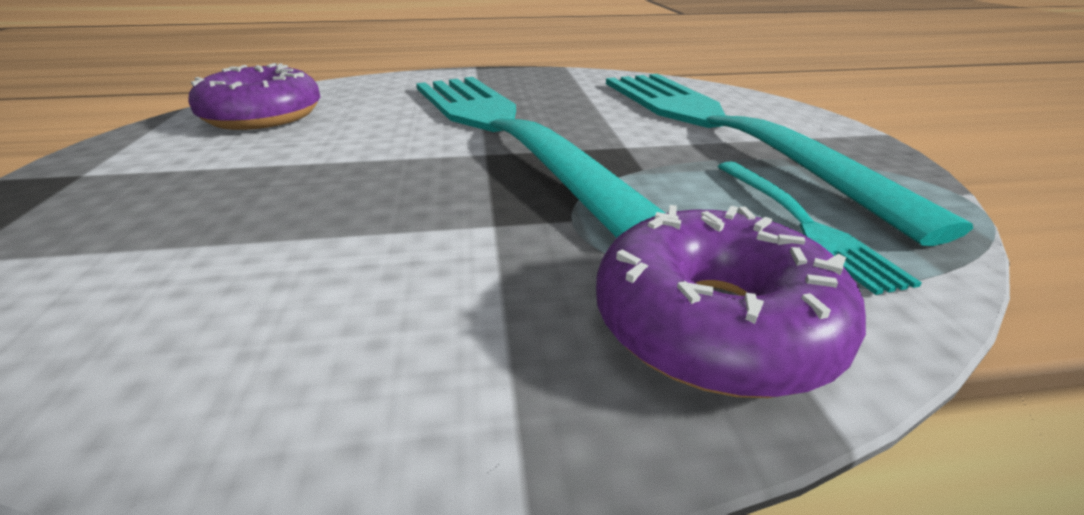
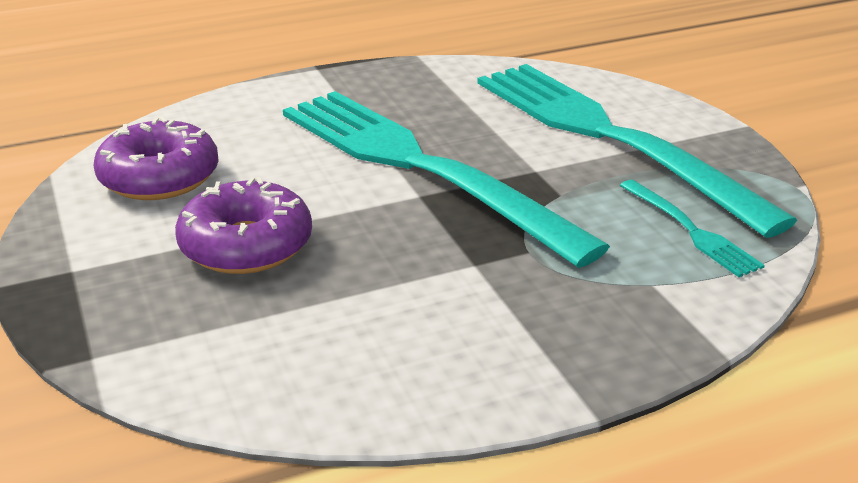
camera: 15 degrees left, 0 degrees up
purple donut [596,205,866,398] -> purple donut moved to [175,177,312,274]

